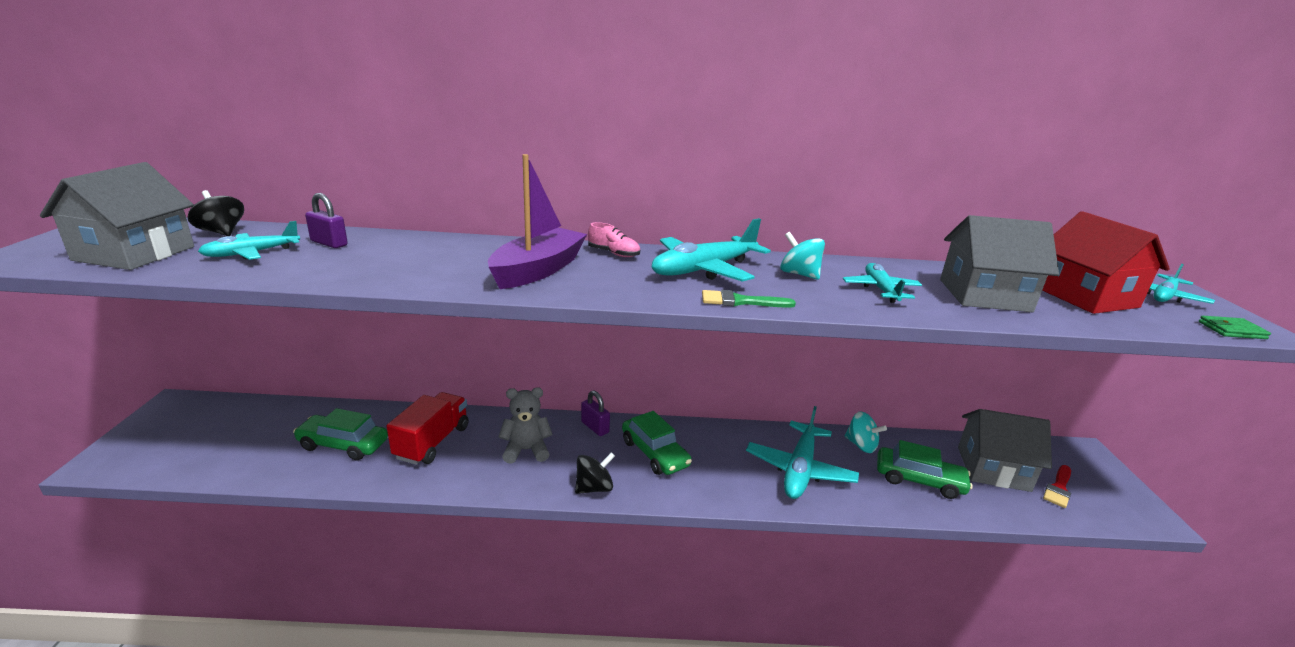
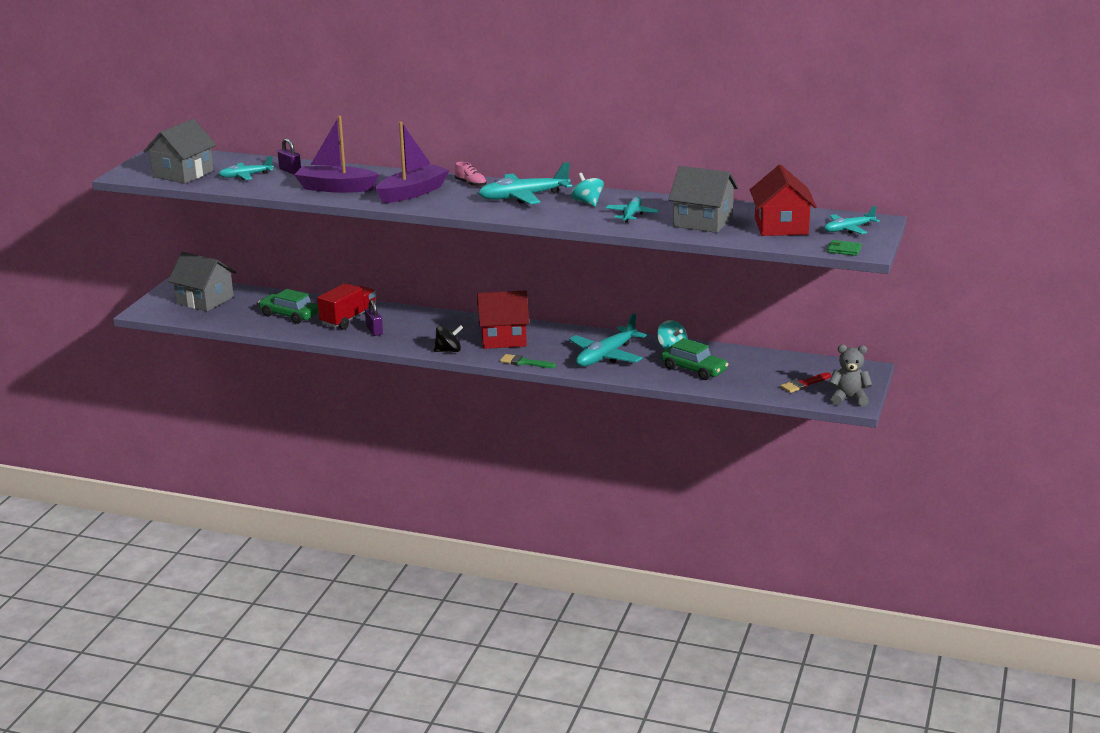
camera: 20 degrees right, 0 degrees up
black spinning top [187,190,244,236] -> none
grey teddy bear [498,387,553,464] -> grey teddy bear moved to [829,344,872,407]
purple padlock [581,391,610,436] -> purple padlock moved to [365,300,383,336]
green car [622,411,692,475] -> red house [477,290,529,349]
green brush [702,290,796,308] -> green brush moved to [500,354,556,368]
grey house [958,409,1052,492] -> grey house moved to [168,252,236,311]
none -> purple boat [294,116,379,193]

